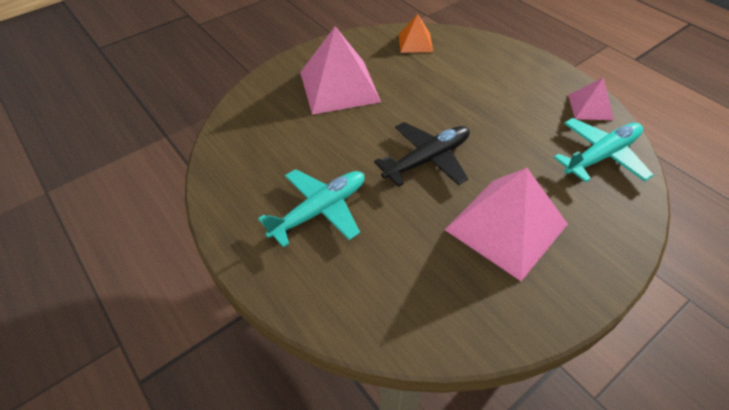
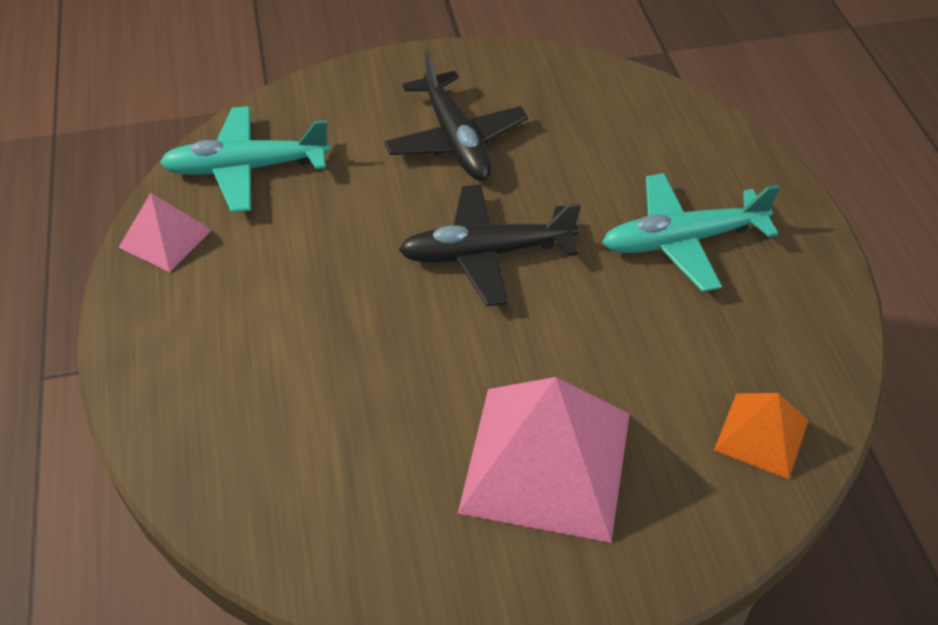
camera: 155 degrees left, 0 degrees up
orange pyramid [399,14,433,53] -> orange pyramid moved to [714,393,809,479]
pink pyramid [444,168,568,281] -> black plane [384,50,528,181]

